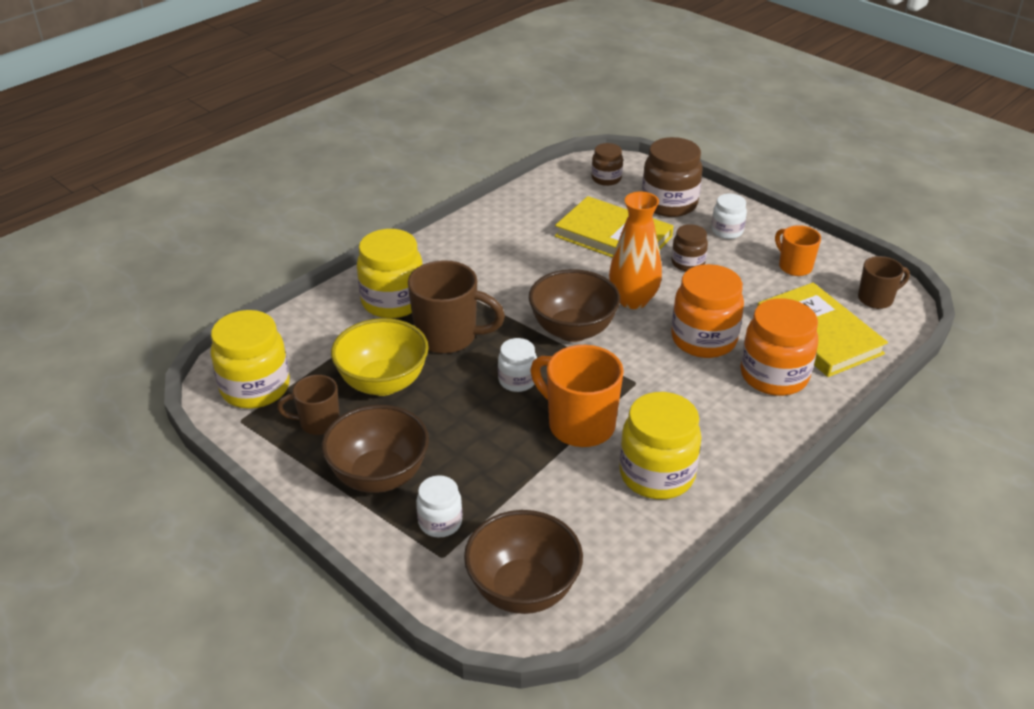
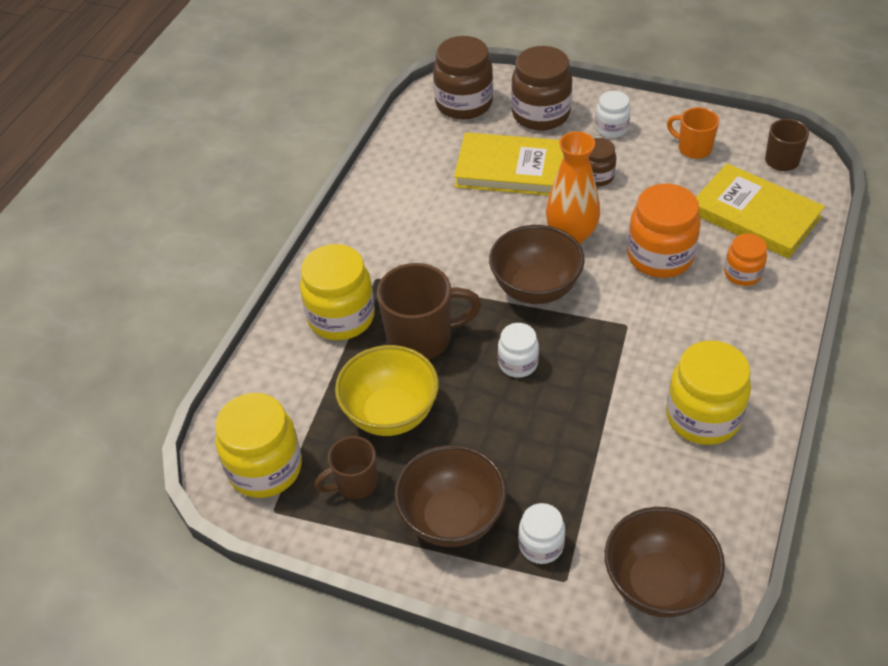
camera: 20 degrees left, 10 degrees up
orange mug [530,345,624,447] -> none
brown jar [591,143,623,186] -> brown jar [433,36,493,119], size x1.80
orange jar [740,298,818,396] -> orange jar [724,233,767,286], size x0.56

